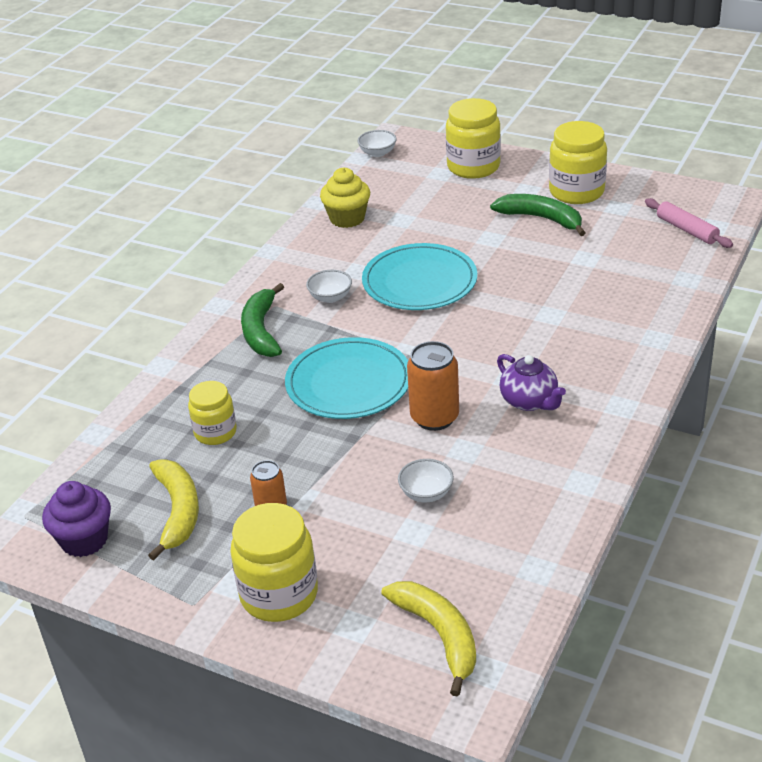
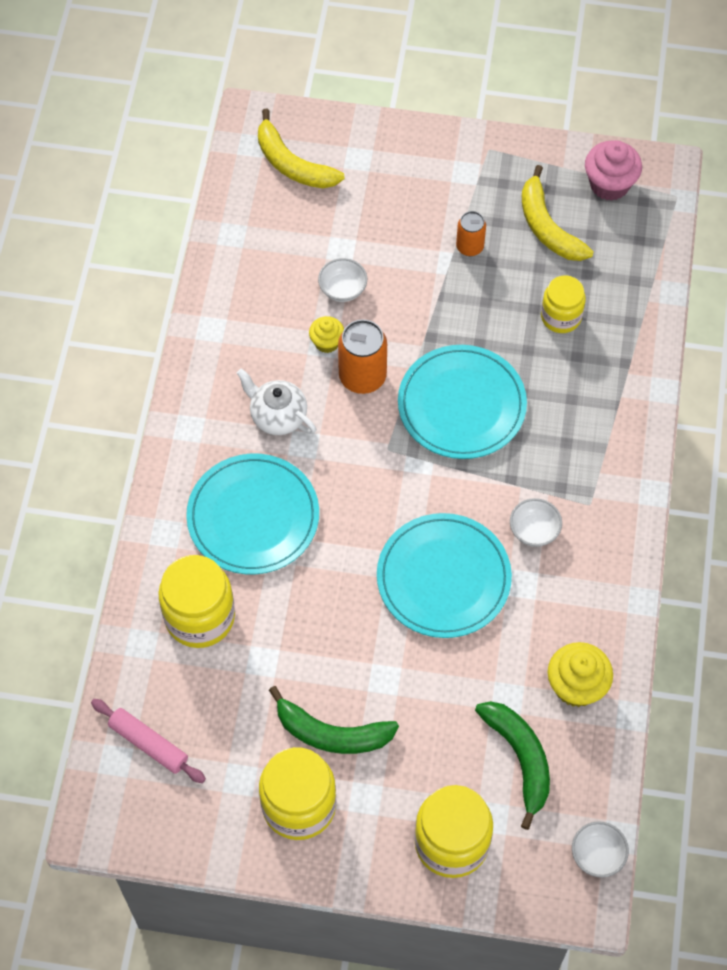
camera: 160 degrees right, 25 degrees up
purple cupcake [42,481,111,557] -> pink cupcake [585,140,642,201]
yellow jar [230,503,318,622] -> yellow jar moved to [158,555,235,648]
green banana [241,283,284,357] -> green banana moved to [475,701,550,830]
purple teapot [497,354,566,411] -> white teapot [237,368,316,435]
none -> turquoise plate [186,454,319,574]
none -> yellow cupcake [309,316,344,353]

